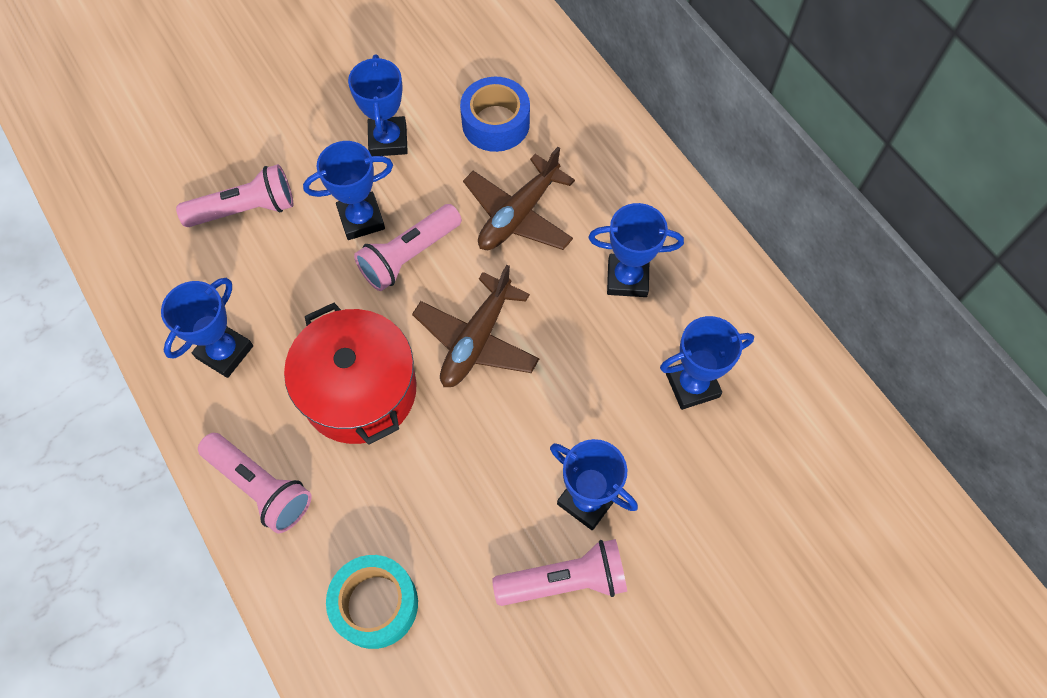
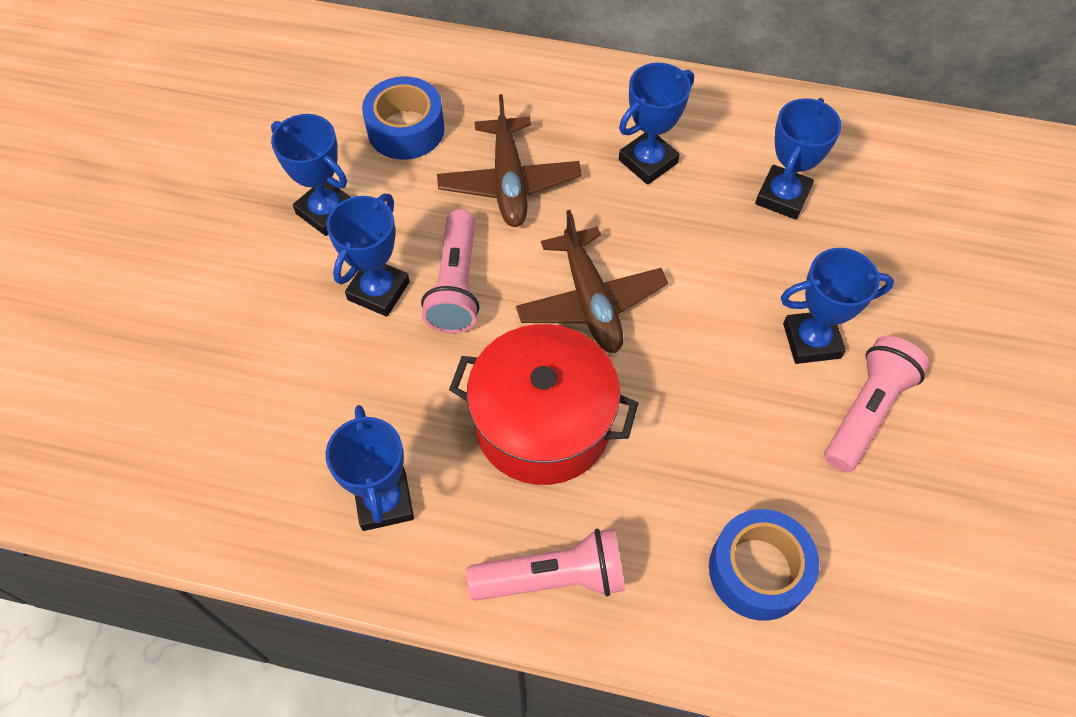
camera: 45 degrees left, 5 degrees down
pink flashlight [176,164,293,227] -> none
turquoise tape [326,555,418,649] -> blue tape [709,509,819,621]

